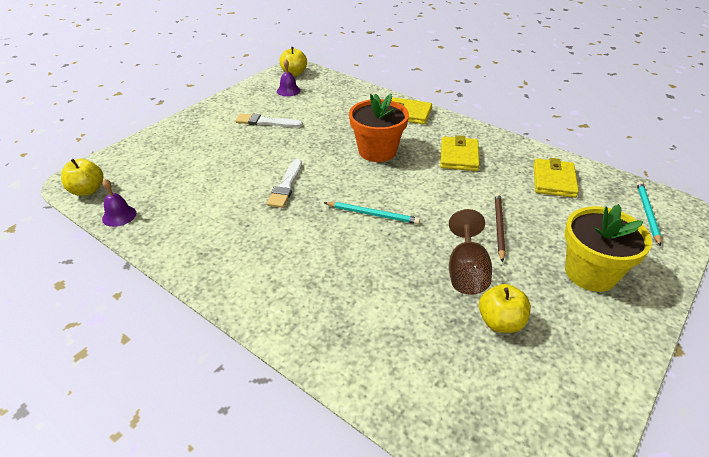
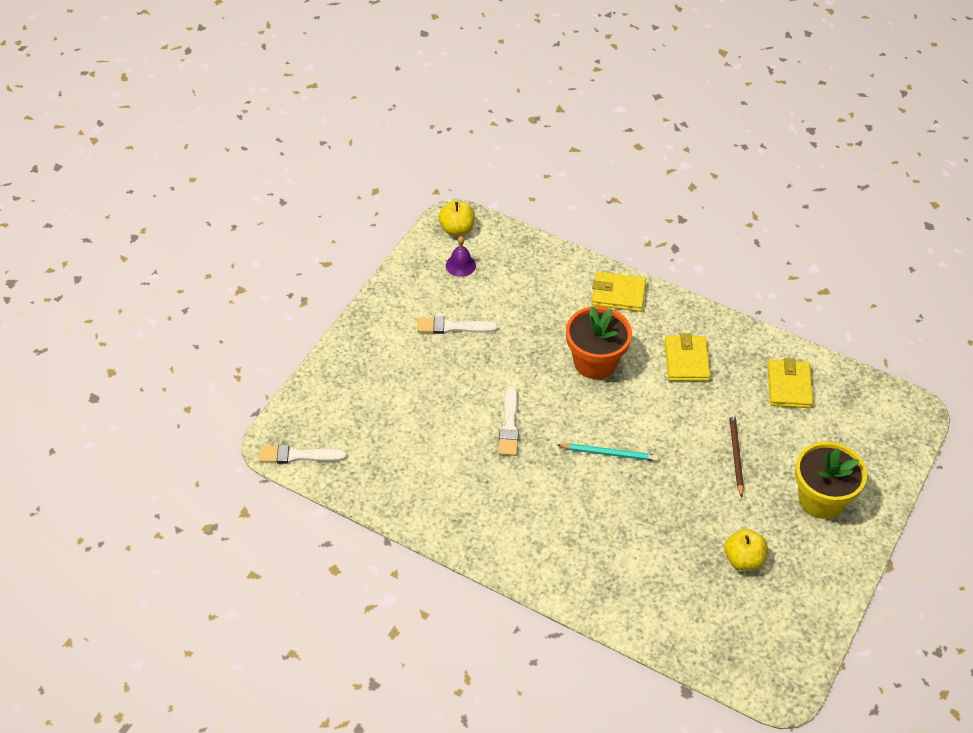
camera: 10 degrees left, 10 degrees up
yellow apple [61,159,103,196] -> white brush [259,445,347,464]
purple bell [102,179,136,227] -> none
brown goblet [449,209,492,295] -> none
turquoise pencil [637,181,661,246] -> none

